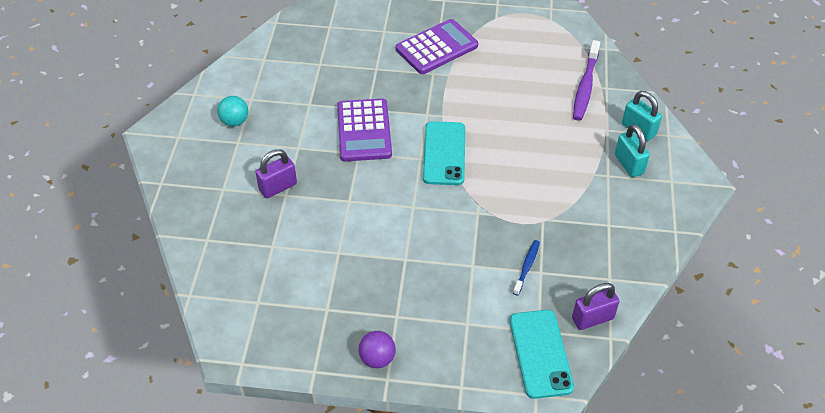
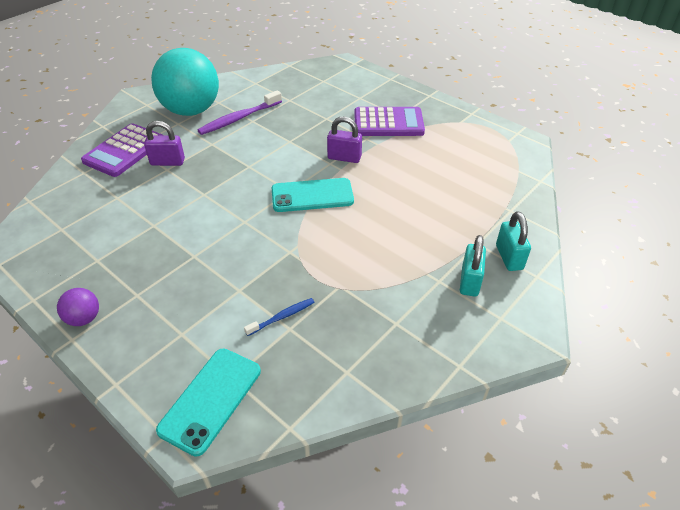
camera: 35 degrees right, 5 degrees down
turquoise ball [217,96,248,126] -> turquoise ball [151,48,219,116], size x2.43
purple calculator [337,98,392,161] -> purple calculator moved to [81,123,163,177]
turquoise phone [423,121,465,185] -> turquoise phone turned 45 degrees clockwise [272,178,354,212]
purple padlock [572,283,619,330] -> purple padlock moved to [327,117,362,163]
purple toothbrush [573,40,600,121] -> purple toothbrush moved to [197,90,282,135]

